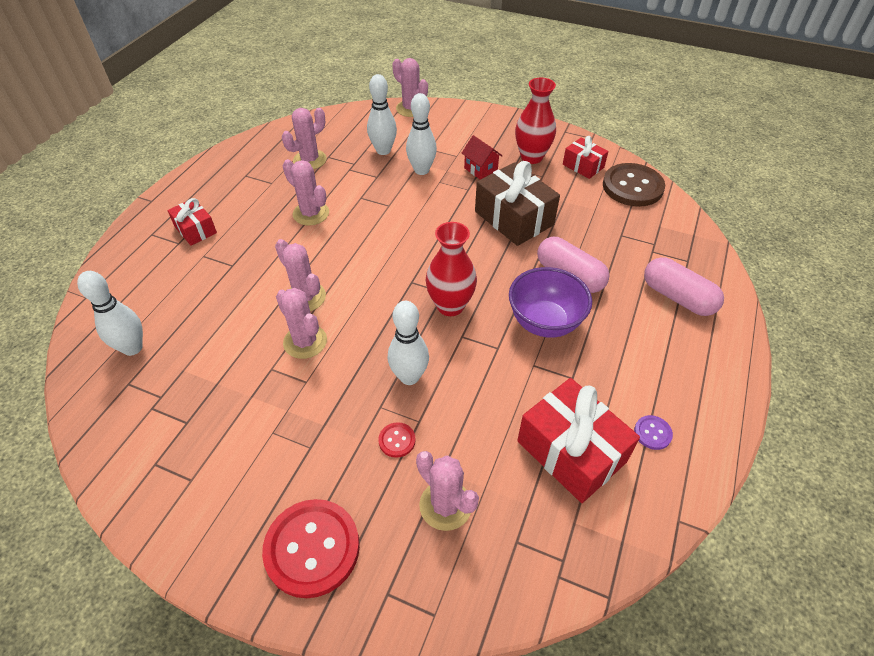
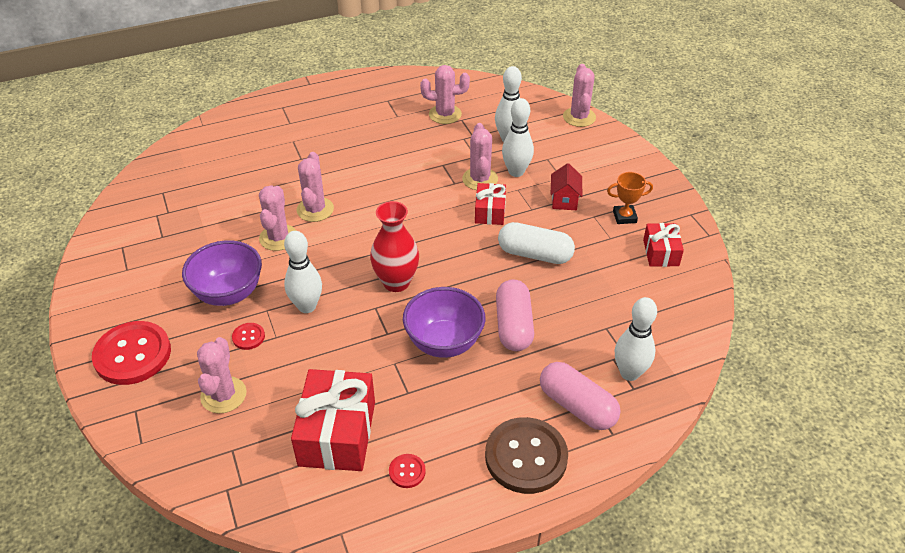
camera: 45 degrees right, 5 degrees down
white bowling pin [77,271,143,356] -> white bowling pin moved to [615,297,657,381]
red gift [167,198,217,246] -> red gift moved to [475,183,506,225]
pink cactus [283,159,329,226] -> pink cactus moved to [462,123,498,190]
brown gift [475,161,560,246] -> white capsule [498,222,575,264]
red vase [515,78,556,164] -> orange trophy [607,172,653,224]
brown button [603,163,665,207] -> brown button moved to [485,417,568,494]
purple button [634,415,673,450] -> red button [389,454,426,488]
pink capsule [644,257,724,316] -> pink capsule turned 45 degrees counterclockwise [540,362,621,430]
none -> purple bowl [182,240,262,306]

